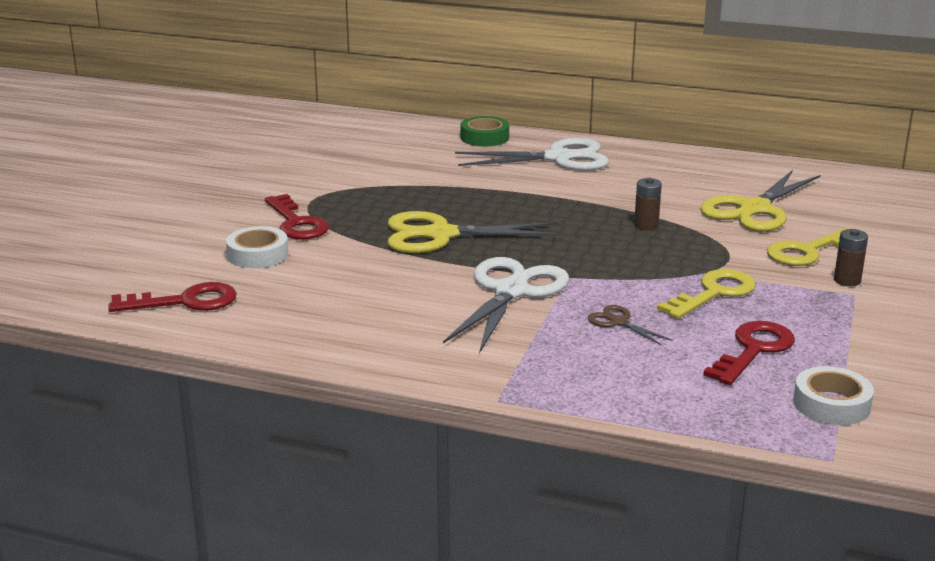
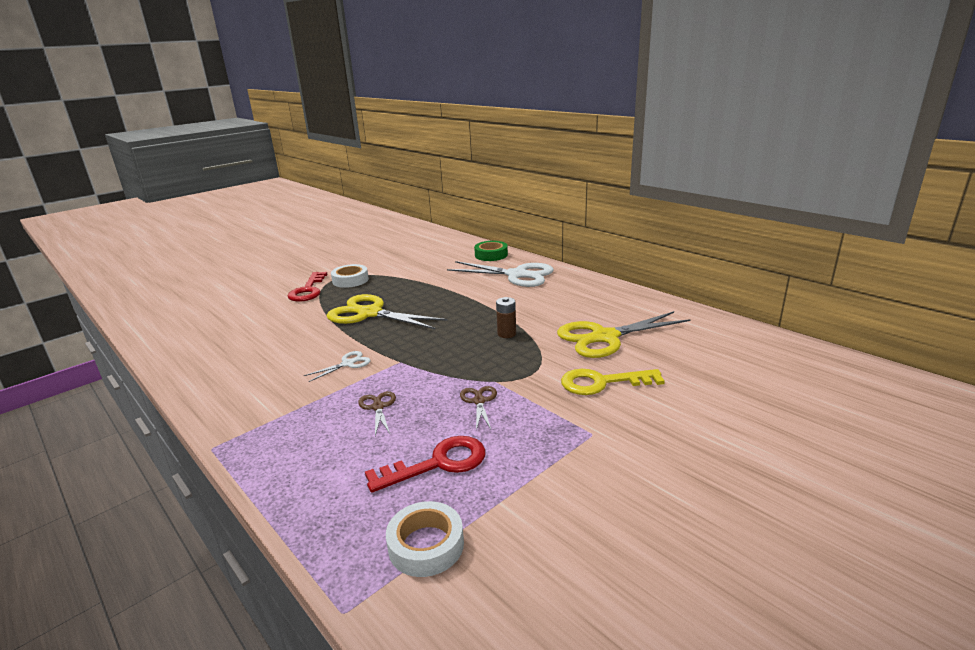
camera: 30 degrees right, 0 degrees up
red key [108,282,237,312] -> none
white tape [226,226,288,268] -> white tape moved to [331,264,369,288]
white scissors [443,257,569,353] -> white scissors [304,351,371,382], size x0.45
yellow key [657,269,756,319] -> brown scissors [460,386,497,430]
brown battery [834,229,868,286] -> none

